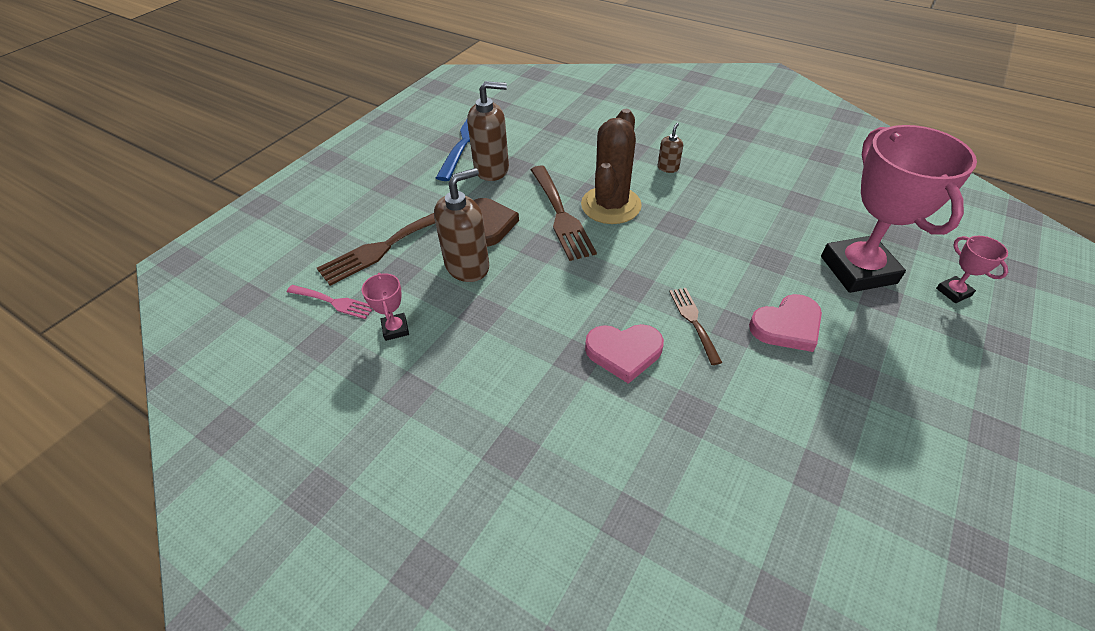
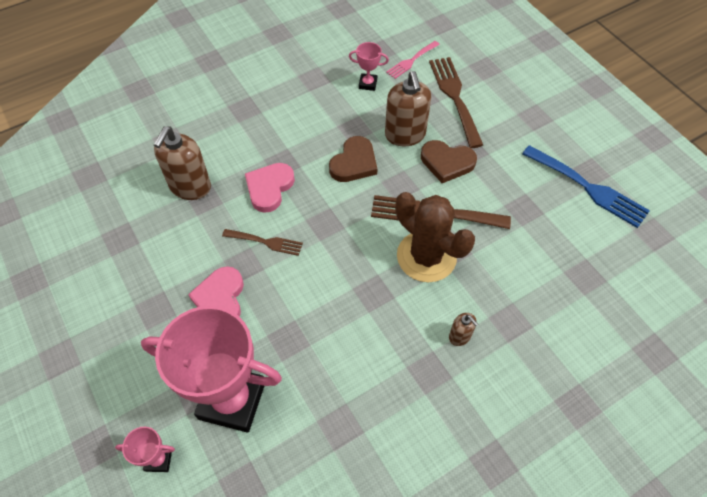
camera: 115 degrees right, 10 degrees up
brown soap dispenser [467,81,509,181] -> brown soap dispenser moved to [154,127,211,200]
none -> brown heart [329,136,377,182]

